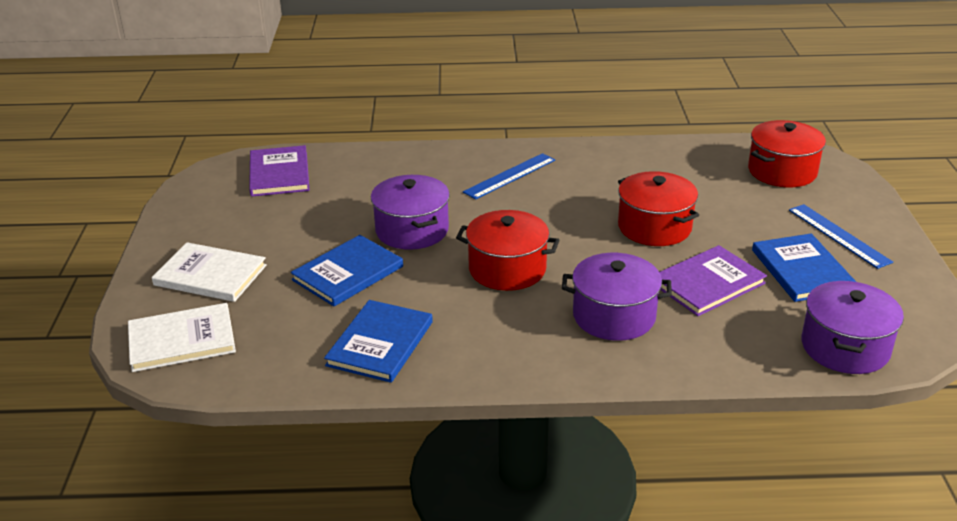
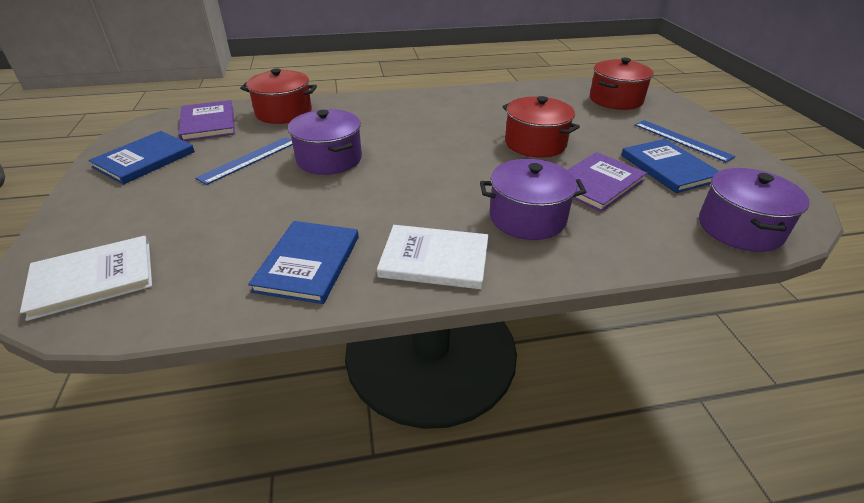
camera: 10 degrees left, 5 degrees up
white book [152,242,267,302] -> white book moved to [377,225,488,289]
blue book [291,235,403,306] -> blue book moved to [88,131,195,185]
red pot [456,210,559,291] -> red pot moved to [240,68,317,124]
blue ruler [463,153,555,200] -> blue ruler moved to [195,137,293,185]

